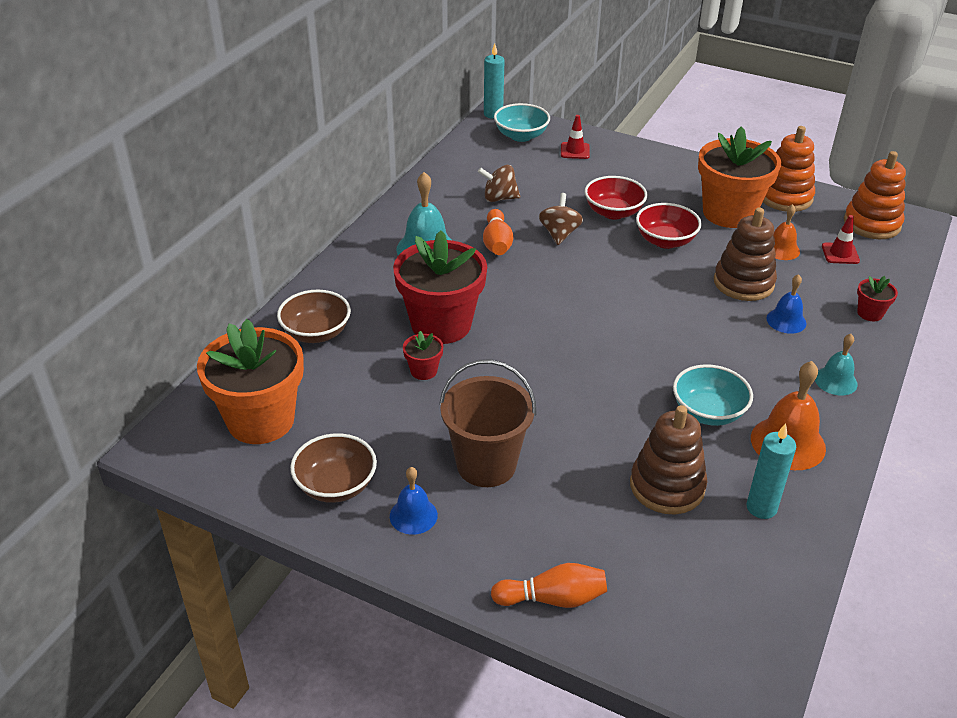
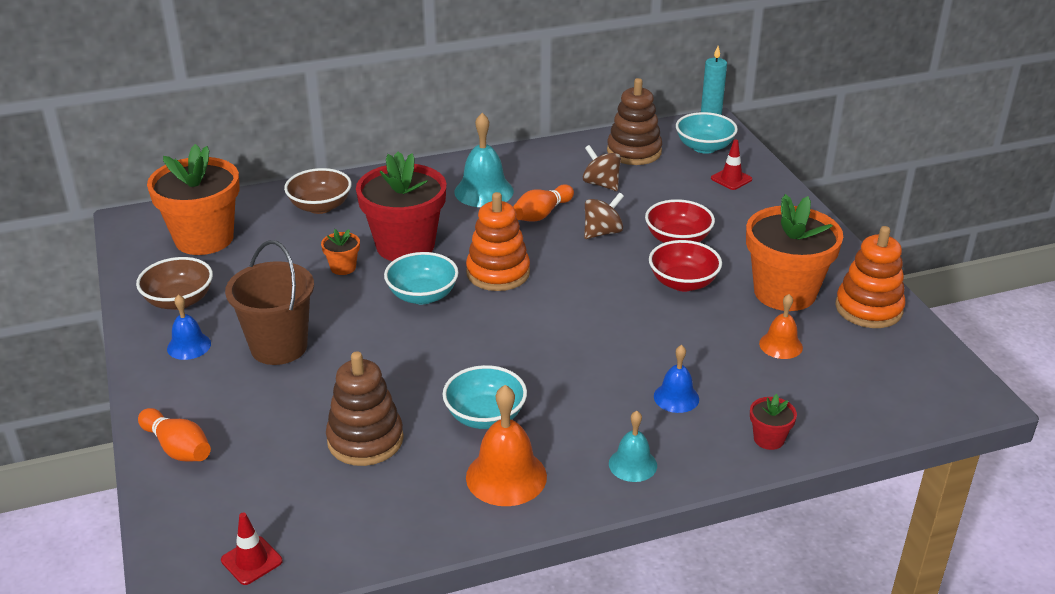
camera: 45 degrees right, 5 degrees down
red flower pot [403,331,444,380] -> orange flower pot [321,229,360,275]
brown stacking toy [714,208,777,301] -> brown stacking toy moved to [607,78,662,165]
turquoise candle [746,423,796,519] -> none
red traffic cone [822,215,860,264] -> red traffic cone moved to [221,512,283,585]
orange stacking toy [844,151,906,239] -> orange stacking toy moved to [466,192,530,291]
none -> turquoise bowl [384,252,459,304]

